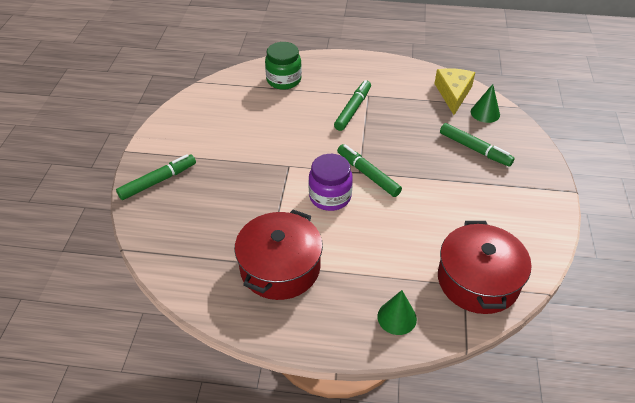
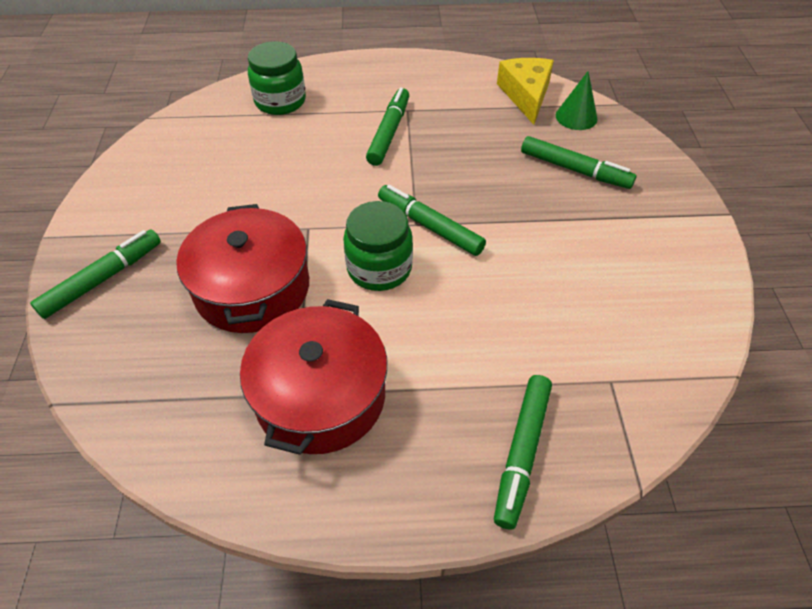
camera: 10 degrees left, 5 degrees up
purple jar [309,154,353,211] -> green jar [343,201,413,291]
green cone [377,290,417,335] -> green marker [494,375,552,530]
red pot [438,221,531,314] -> red pot moved to [176,204,309,333]

